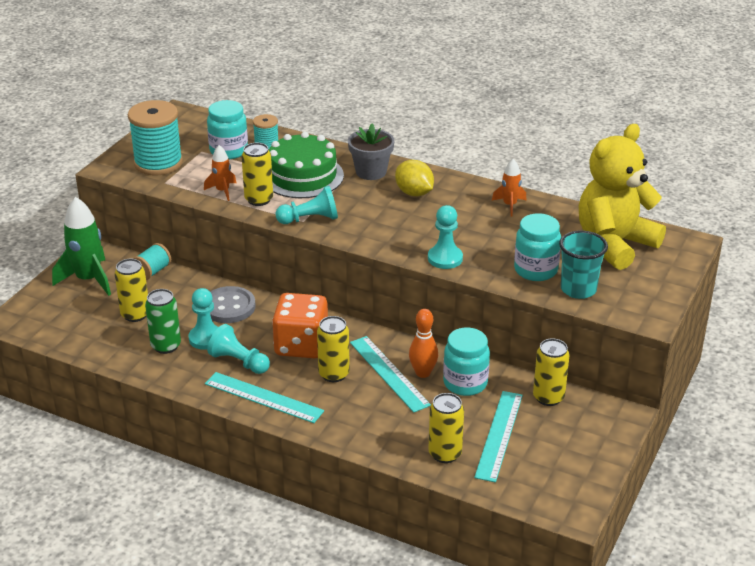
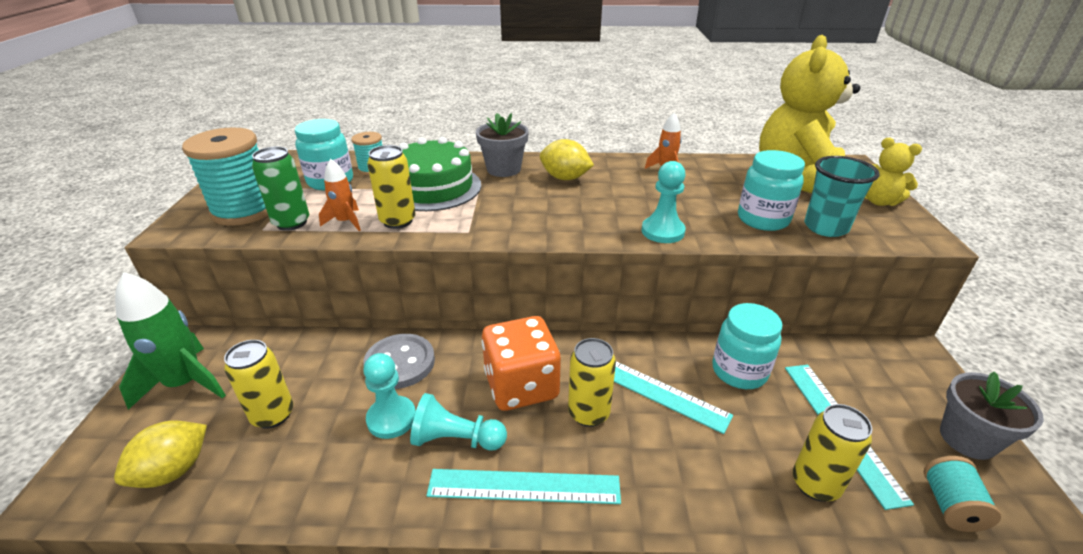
camera: 25 degrees left, 0 degrees up
turquoise spool [133,243,171,280] -> turquoise spool moved to [924,456,1001,532]
green can [145,289,181,354] -> green can moved to [252,147,309,231]
turquoise pawn [275,186,338,224] -> none
orange bowling pin [409,309,438,378] -> none
yellow can [533,338,570,406] -> none
none -> yellow lemon [114,420,207,488]
none -> yellow teddy bear [865,138,922,206]
none -> grey flower pot [940,372,1044,460]

